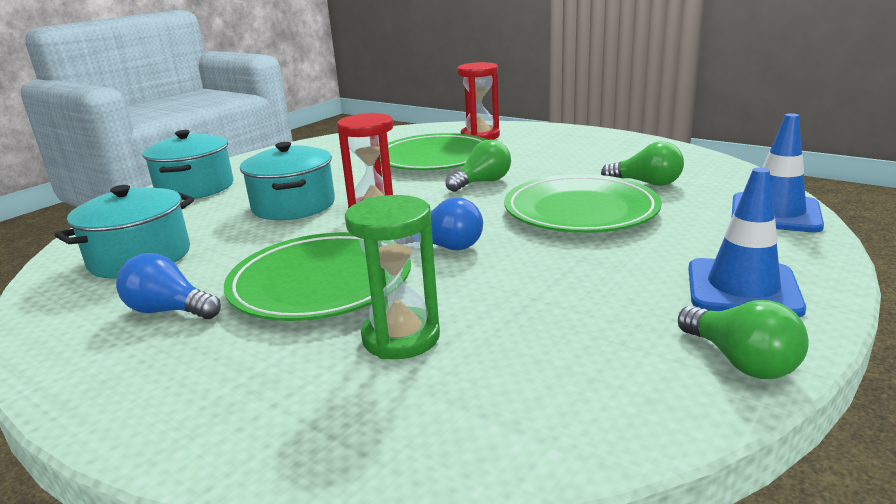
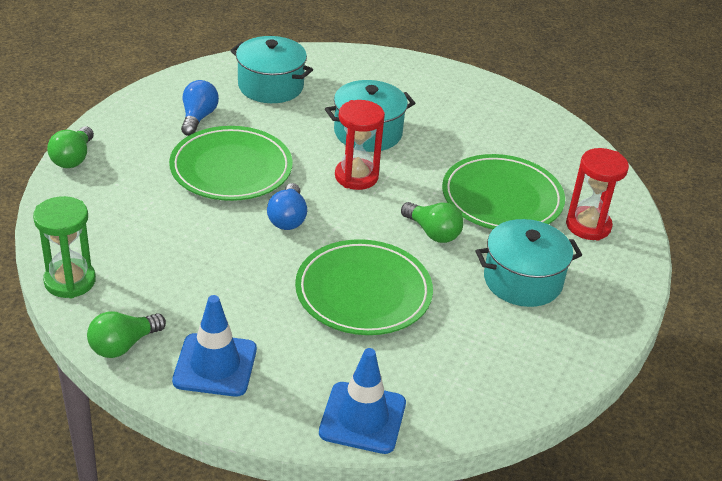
camera: 75 degrees right, 15 degrees up
turquoise pot [142,130,234,200] -> turquoise pot moved to [475,219,582,307]
green hourglass [345,195,440,359] -> green hourglass moved to [33,196,96,298]
green light bulb [601,141,684,186] -> green light bulb moved to [47,127,94,168]

